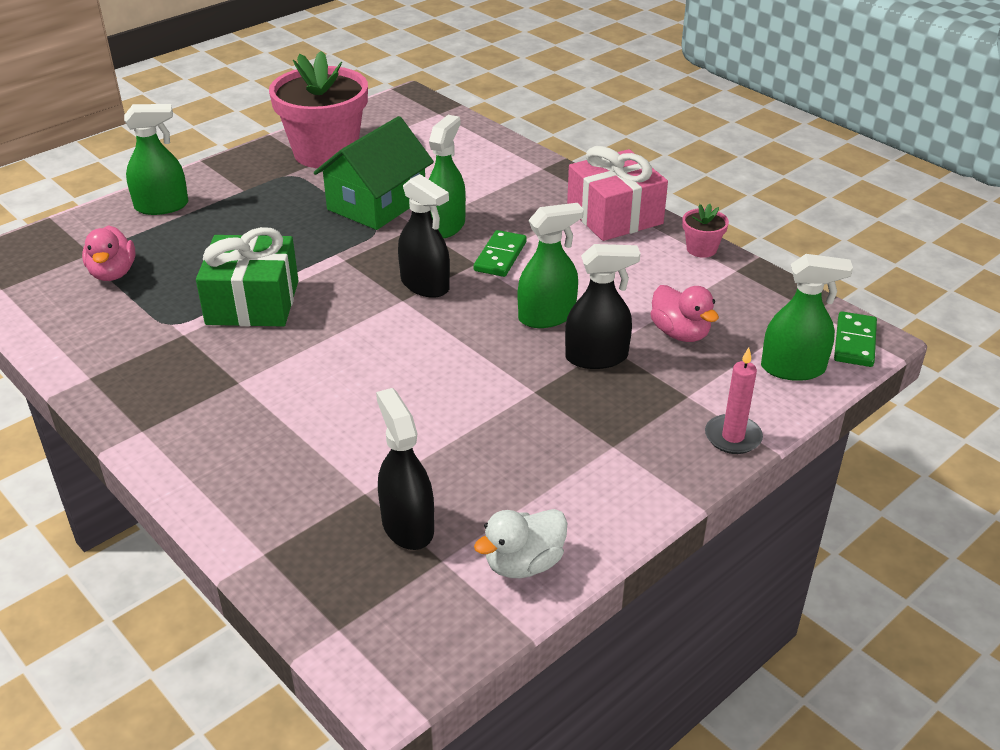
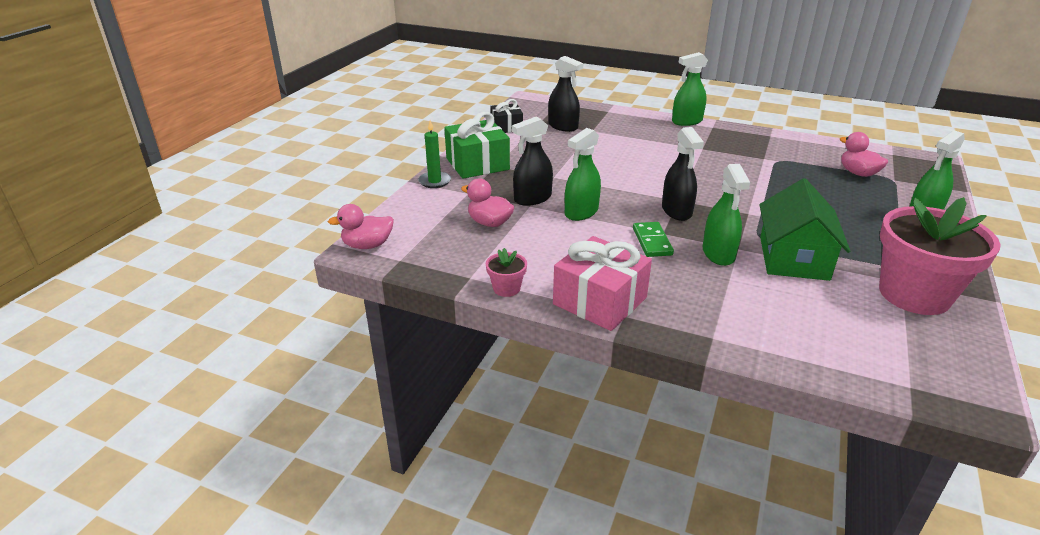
camera: 155 degrees right, 5 degrees down
green gift [196,227,299,327] -> green gift moved to [444,112,510,179]
black spray bottle [398,174,450,298] -> black spray bottle turned 120 degrees counterclockwise [662,127,704,221]
white duck [474,509,567,578] -> black gift [490,99,523,133]
pink candle [705,347,763,454] -> green candle [418,120,451,188]
green spray bottle [761,254,853,381] -> green spray bottle moved to [672,52,708,126]
green domino [834,311,877,367] -> pink duck [328,204,394,249]

